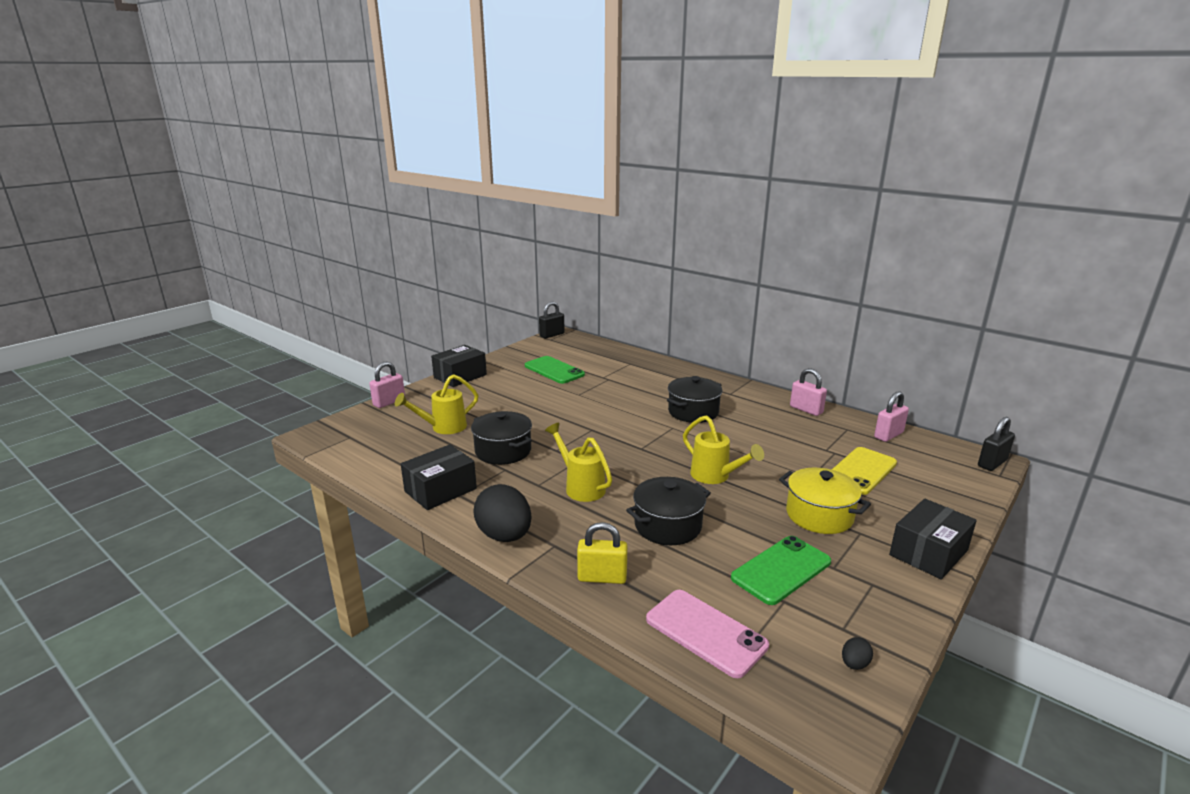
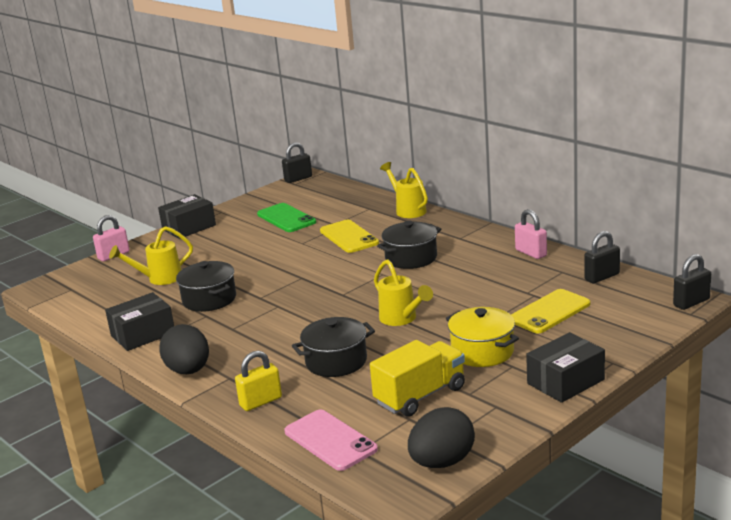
camera: 10 degrees right, 0 degrees up
yellow watering can [545,423,612,502] -> yellow watering can moved to [380,162,428,218]
yellow padlock [577,522,628,584] -> yellow padlock turned 45 degrees counterclockwise [235,351,282,411]
green phone [731,536,831,605] -> yellow truck [370,340,465,417]
black egg [842,637,873,670] -> black egg [408,407,475,468], size x2.42
pink padlock [874,391,909,442] -> black padlock [584,231,620,283]
none -> yellow phone [320,220,379,253]

